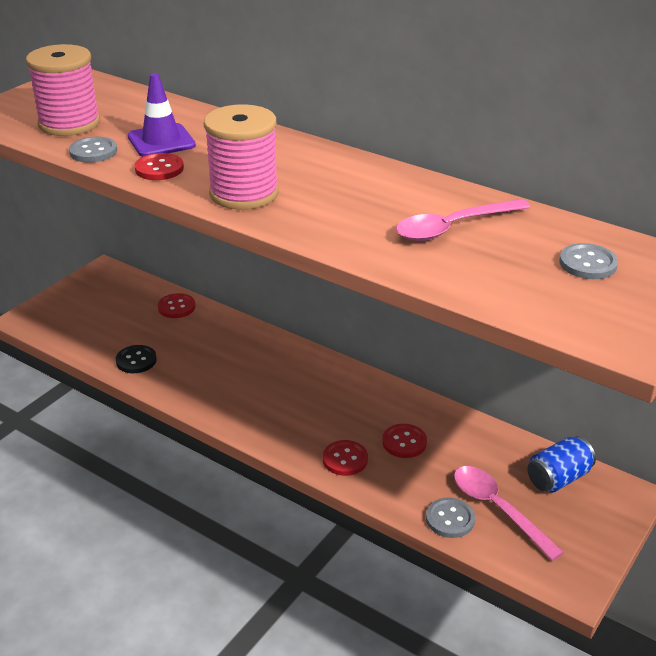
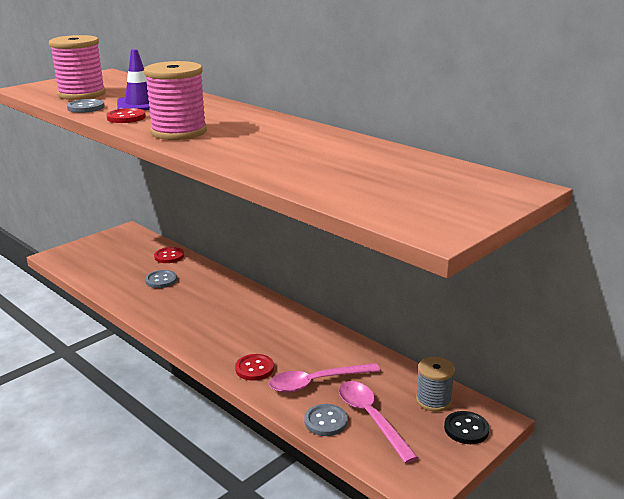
camera: 10 degrees right, 10 degrees down
black button [116,345,157,373] -> black button moved to [444,411,489,444]
red button [382,424,427,458] -> none
pink spoon [396,199,530,241] -> pink spoon moved to [269,363,380,393]
blue can [527,436,596,493] -> grey spool [416,357,455,411]
grey button [559,243,618,279] -> grey button moved to [145,270,177,288]

